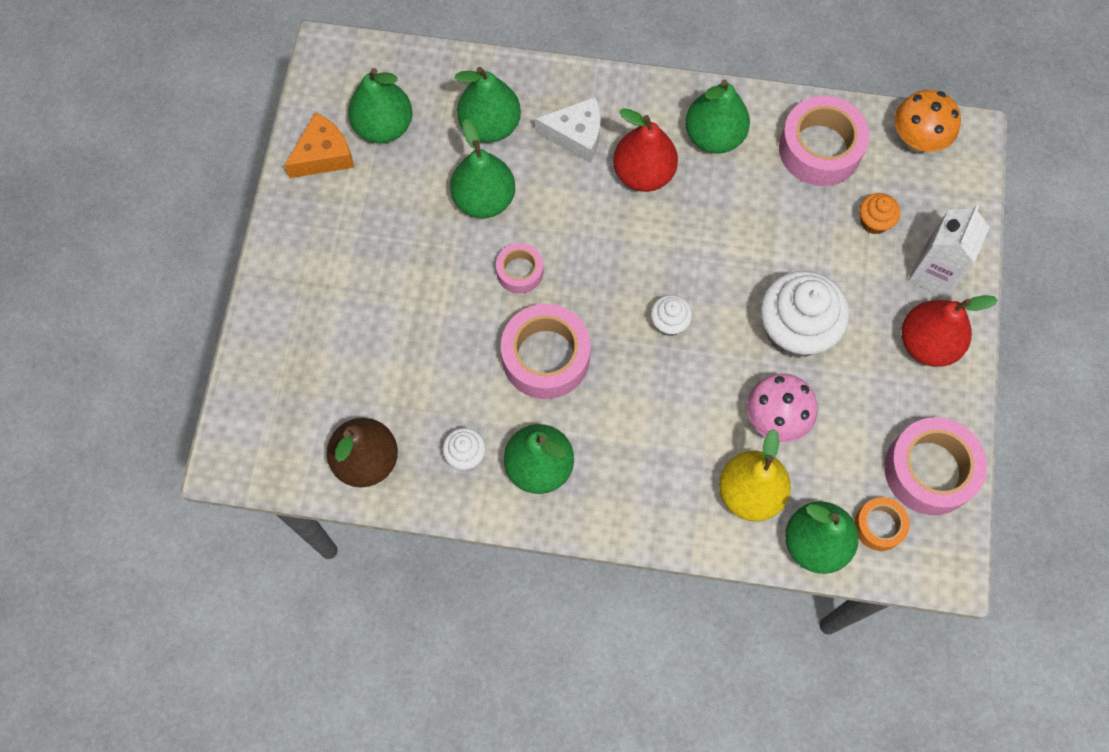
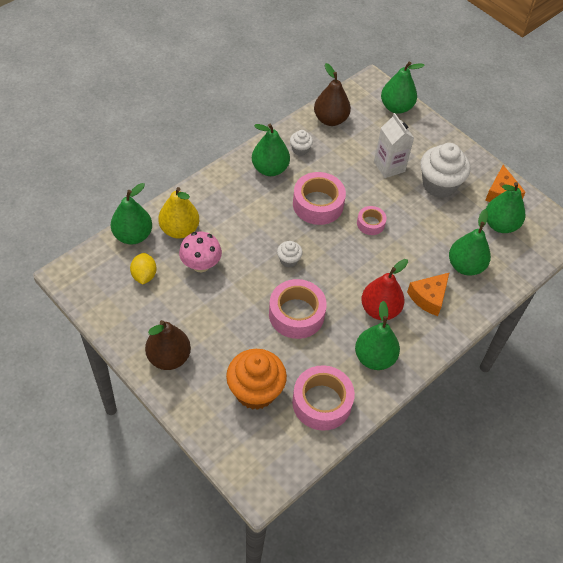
camera: 125 degrees right, 15 degrees down
green pear [450,119,515,219] -> green pear moved to [381,61,425,114]
white cheese [535,97,601,162] -> orange cheese [407,272,450,316]
white cupcake [760,271,850,358] -> white cupcake moved to [420,143,470,198]
orange tape [854,497,910,551] -> none
orange cupcake [860,193,900,235] -> orange cupcake [226,349,287,410], size x2.08
pink tape [884,417,987,515] -> pink tape moved to [269,279,327,339]
orange mushroom [895,90,961,152] -> none
red pear [901,295,998,367] -> brown pear [145,320,191,370]
white carton [908,205,990,298] -> white carton moved to [374,113,414,178]
none -> yellow lemon [130,253,157,285]

